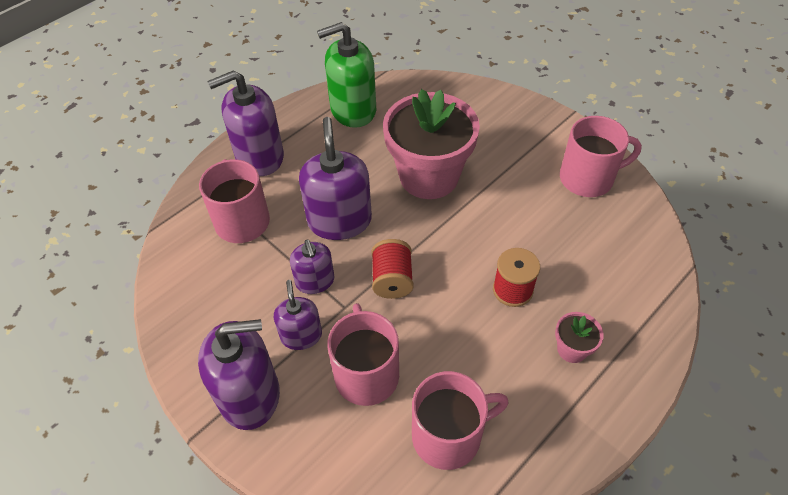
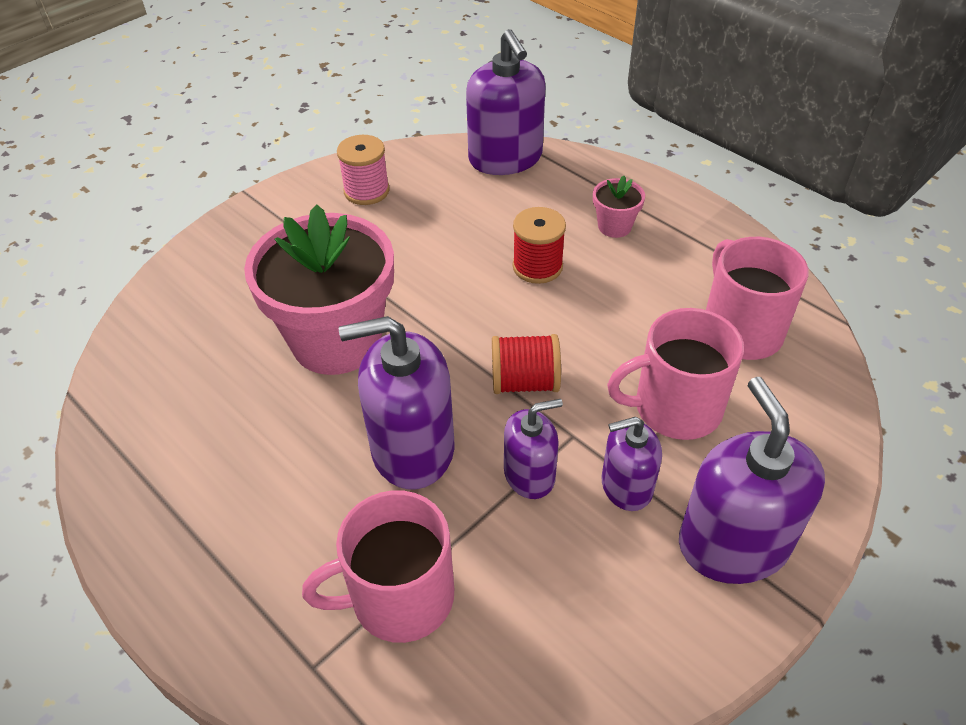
camera: 90 degrees left, 5 degrees down
purple soap dispenser [207,71,284,176] -> purple soap dispenser moved to [466,29,545,175]
green soap dispenser [317,22,376,128] -> none
pink mug [560,116,642,197] -> pink spool [337,135,390,205]

